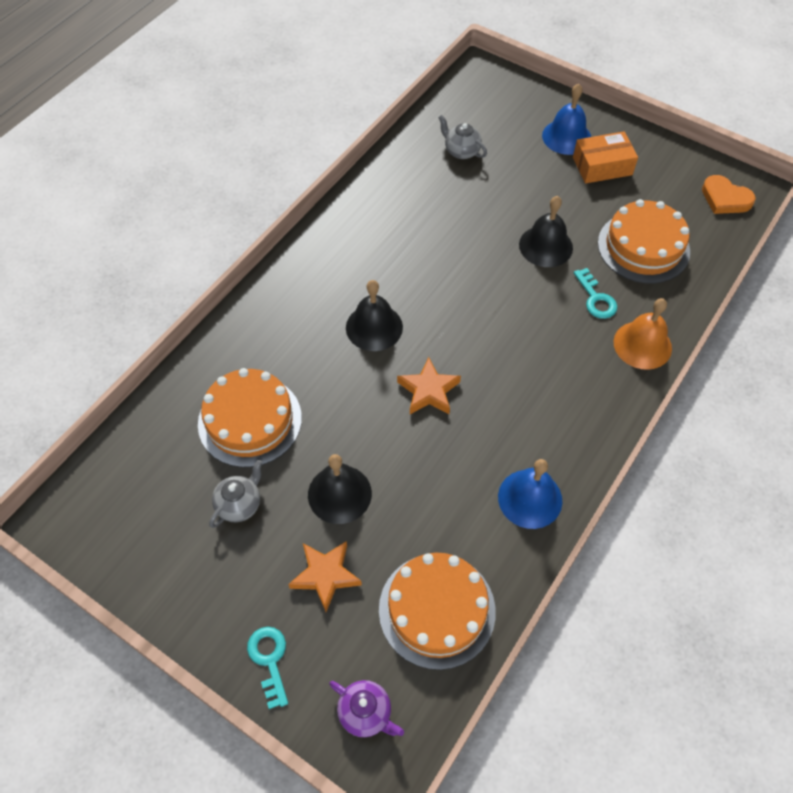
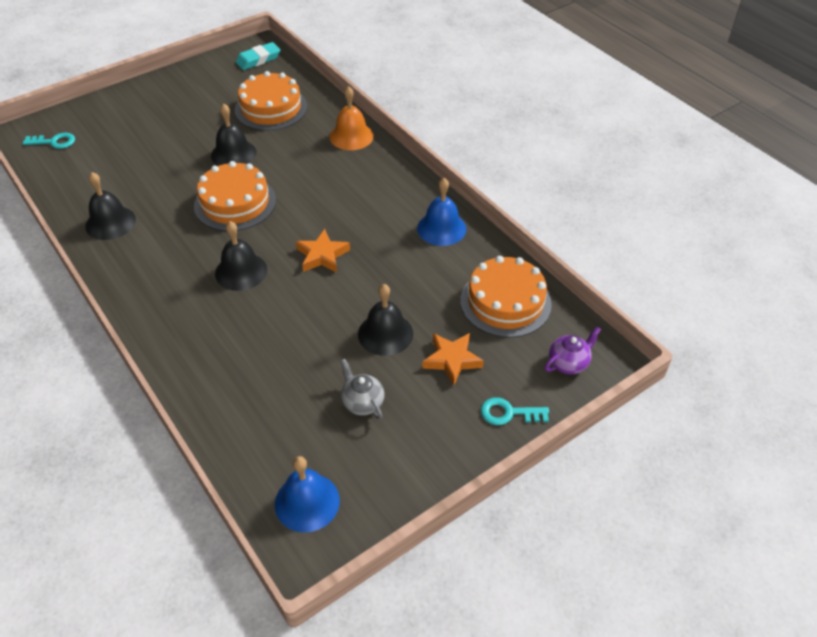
camera: 70 degrees left, 10 degrees down
orange cake [198,368,302,467] -> orange cake moved to [194,161,276,231]
grey teapot [438,115,487,159] -> none
blue bell [542,84,591,155] -> blue bell moved to [275,456,340,533]
orange box [573,131,638,184] -> none
turquoise key [574,268,617,319] -> turquoise key moved to [23,133,75,149]
orange heart [702,175,756,214] -> turquoise eraser [236,42,280,70]
none -> black bell [85,172,136,240]

